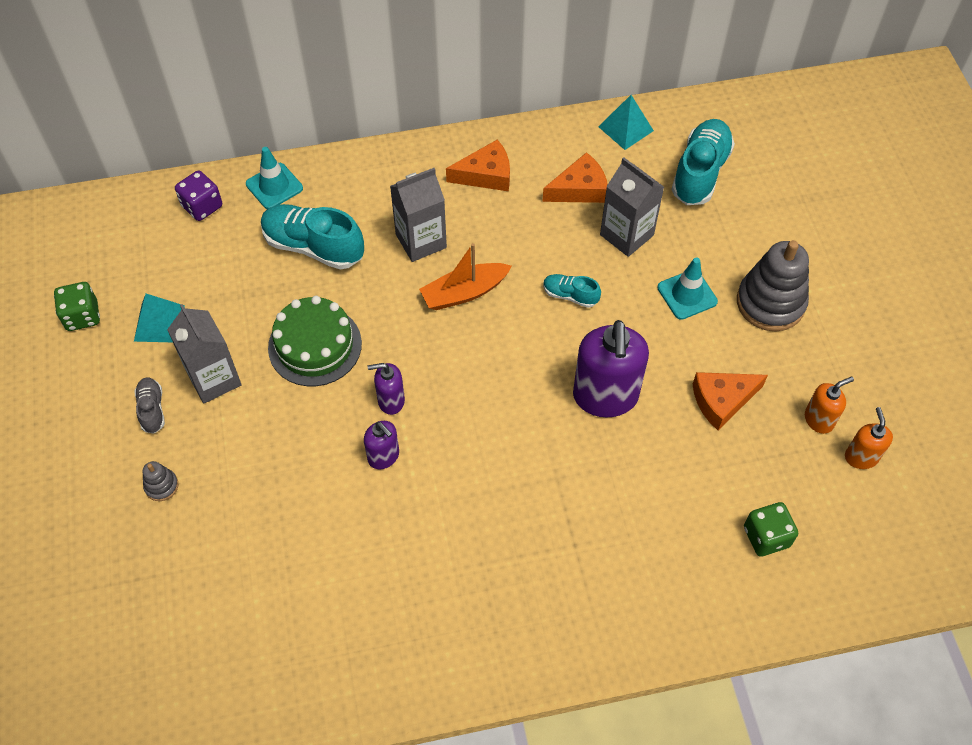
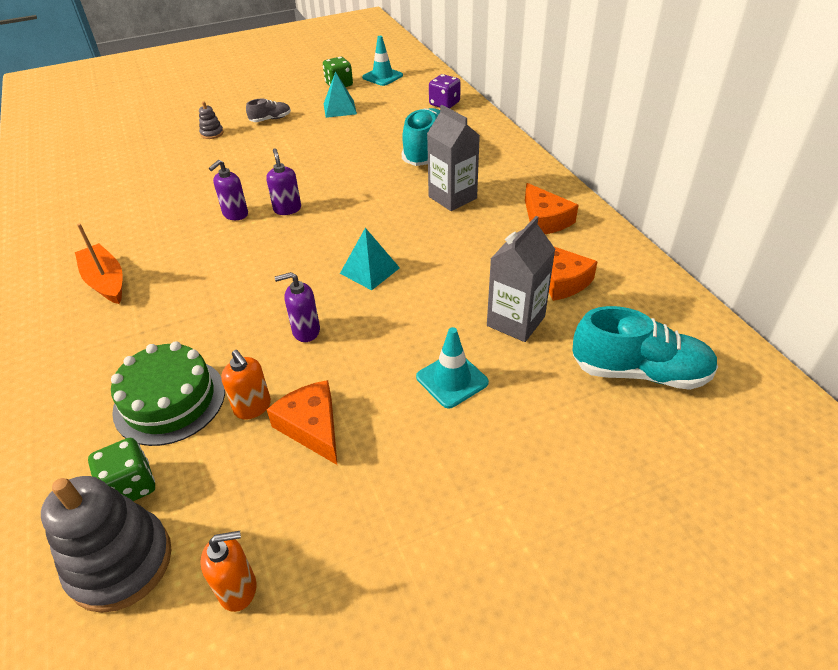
camera: 80 degrees right, 15 degrees down
grey carton [167,304,242,404] -> none
turquoise traffic cone [246,147,303,209] -> turquoise traffic cone moved to [362,36,403,86]
green cake [268,296,362,386] -> green cake moved to [111,342,225,446]
orange boat [419,243,512,310] -> orange boat moved to [75,223,123,304]
turquoise shoe [543,274,601,308] -> none
purple soap dispenser [573,320,649,417] -> purple soap dispenser [275,272,320,342], size x0.51
turquoise pyramid [598,95,654,150] -> turquoise pyramid moved to [340,228,400,290]
grey stacking toy [737,240,809,331] -> grey stacking toy moved to [41,476,171,613]
orange soap dispenser [805,377,854,434] -> orange soap dispenser moved to [221,350,271,419]

